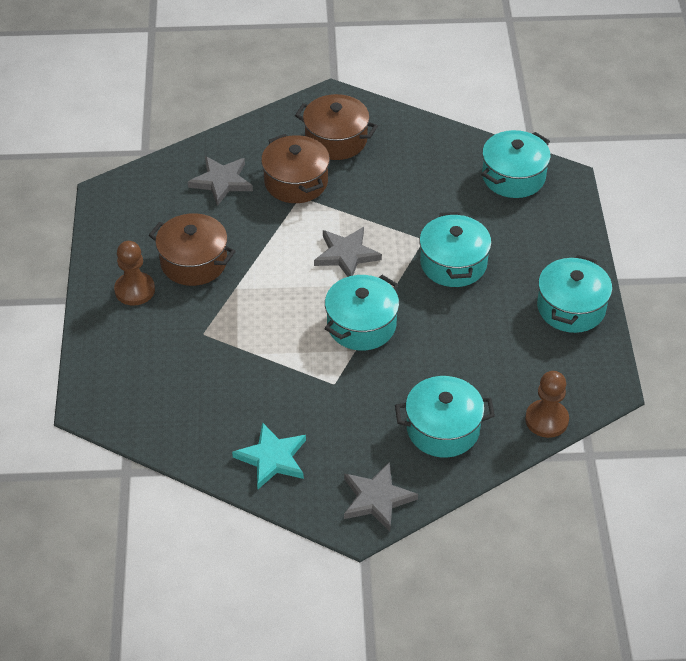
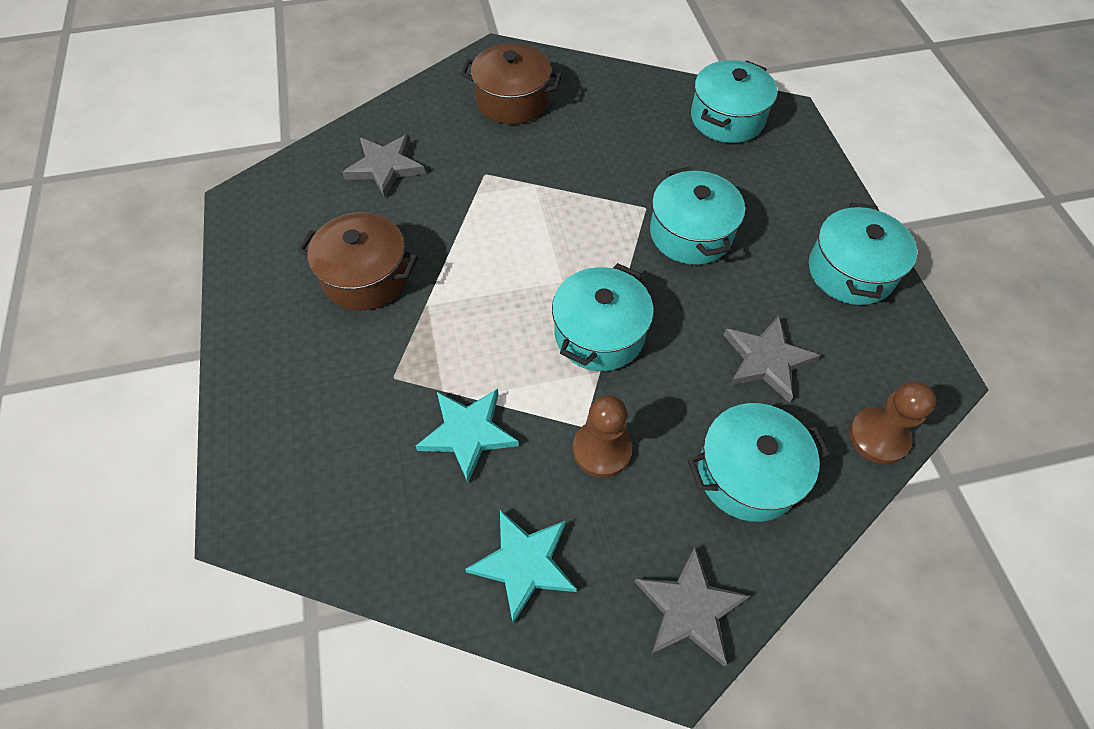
camera: 10 degrees left, 10 degrees up
brown pawn [114,241,155,306] -> brown pawn moved to [573,395,632,478]
brown pot [261,134,330,203] -> none
grey star [314,227,382,277] -> grey star moved to [724,315,821,403]
none -> turquoise star [416,389,519,483]

